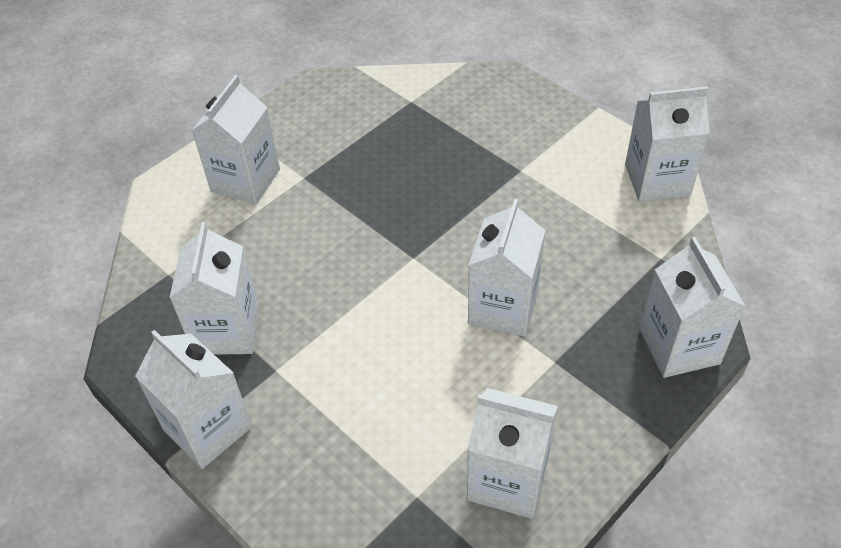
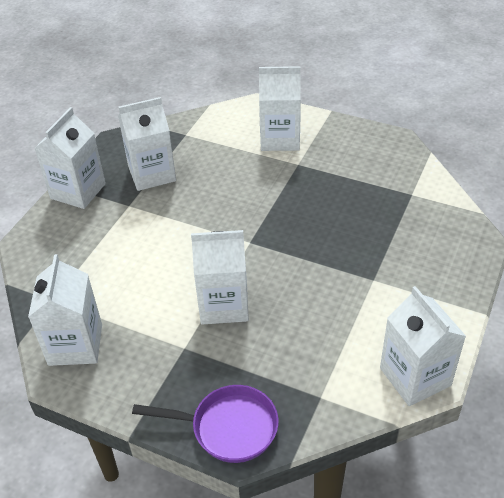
camera: 70 degrees right, 5 degrees down
white carton [640,237,745,378] -> purple pan [132,385,279,463]

